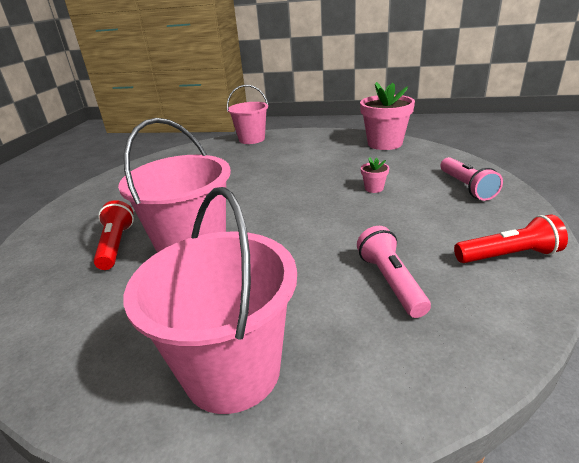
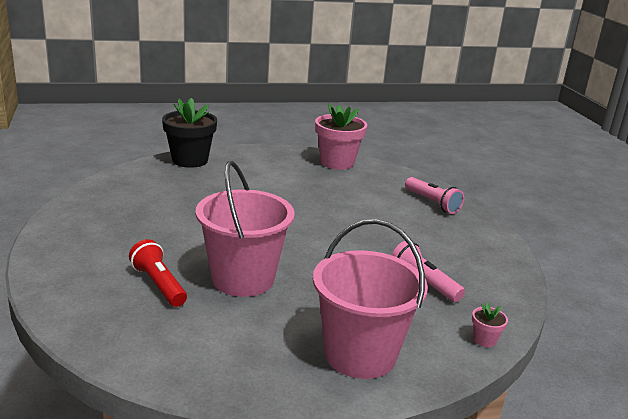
camera: 30 degrees left, 5 degrees down
pink bucket [227,85,268,144] -> black flower pot [162,98,217,168]
pink flower pot [361,157,389,193] -> pink flower pot moved to [472,303,508,347]
red flashlight [454,215,568,263] -> none

